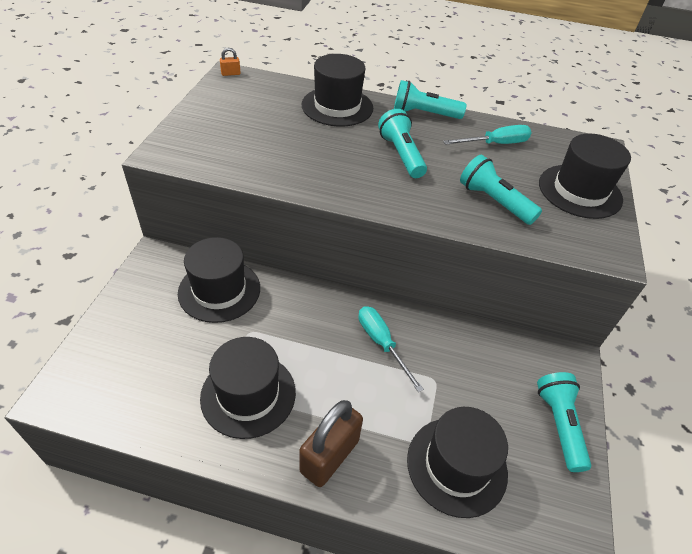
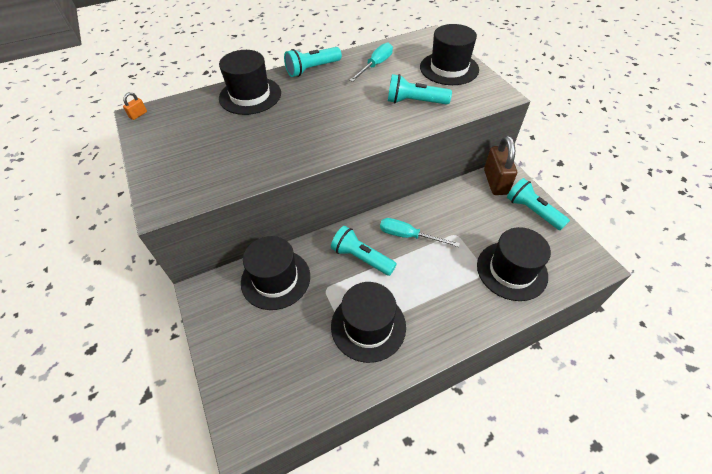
camera: 35 degrees left, 5 degrees up
brown padlock [299,400,363,487] -> brown padlock moved to [484,136,517,195]
turquoise flashlight [378,109,427,178] -> turquoise flashlight moved to [331,226,397,276]

